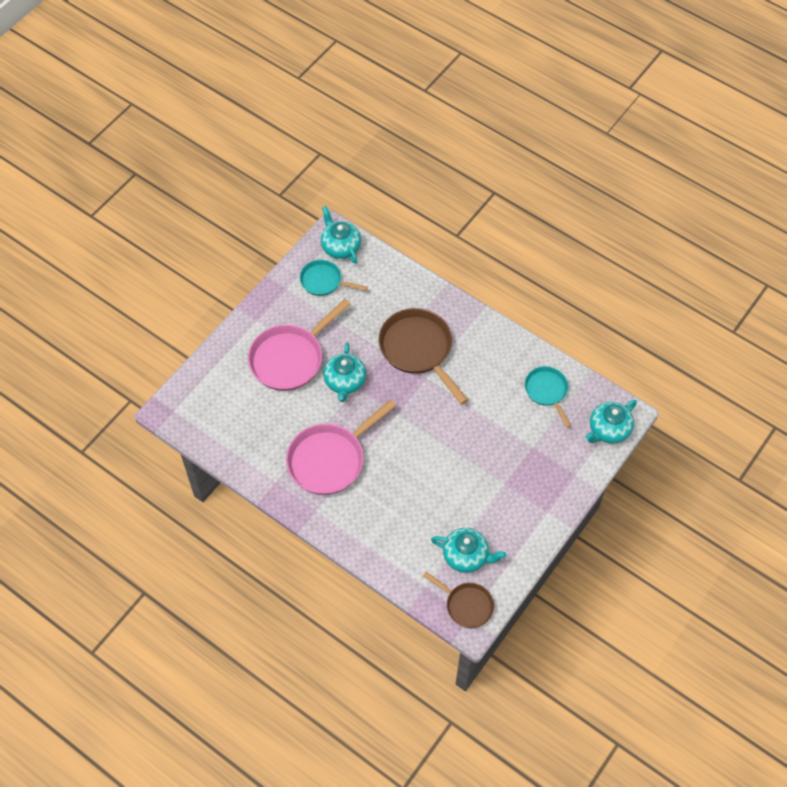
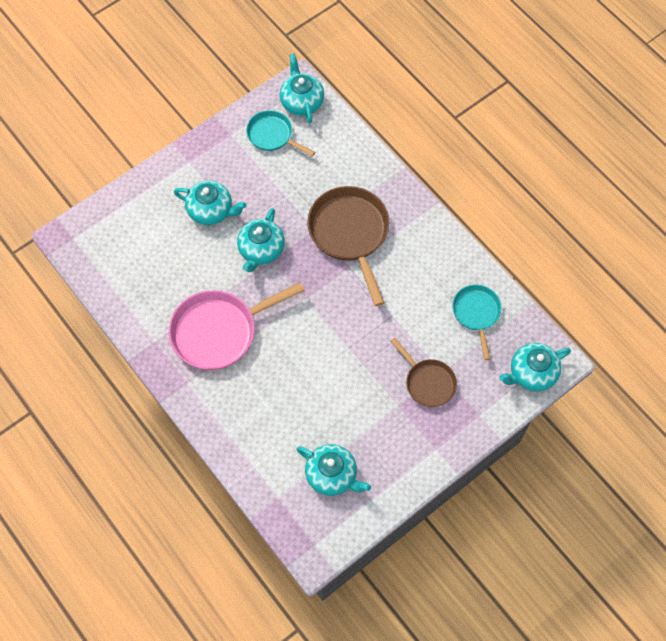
camera: 15 degrees right, 5 degrees up
pink pan [248,299,351,391] -> turquoise teapot [174,181,246,225]
brown pan [423,572,494,628] -> brown pan moved to [391,338,457,407]

